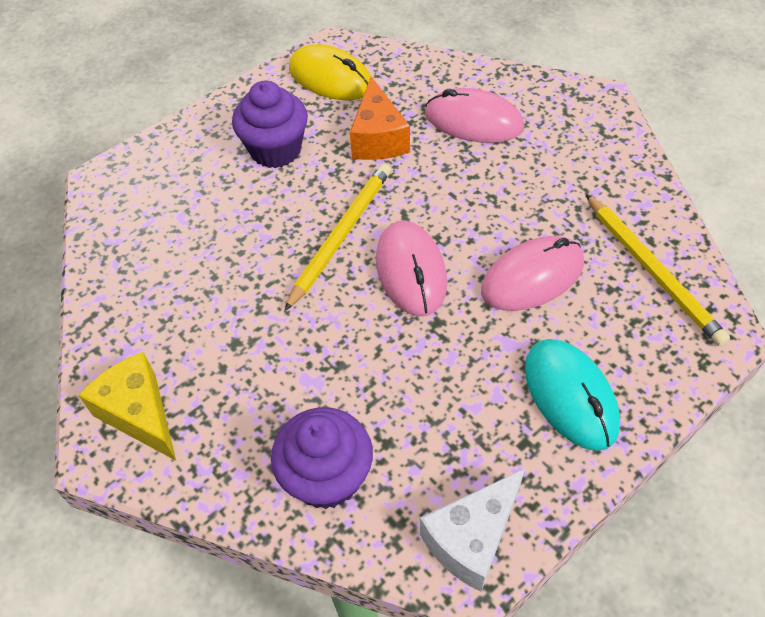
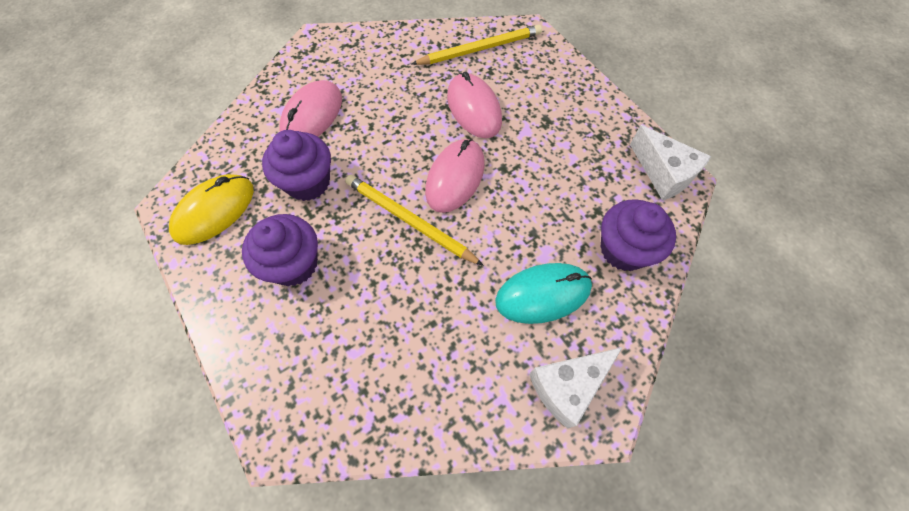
camera: 85 degrees left, 10 degrees up
yellow cheese [78,352,176,461] -> white cheese [529,347,623,428]
orange cheese [350,77,410,160] -> purple cupcake [262,130,331,201]
pink mouse [376,221,447,316] -> pink mouse turned 60 degrees counterclockwise [425,139,485,213]
turquoise mouse [525,339,620,451] -> turquoise mouse moved to [495,263,592,324]

